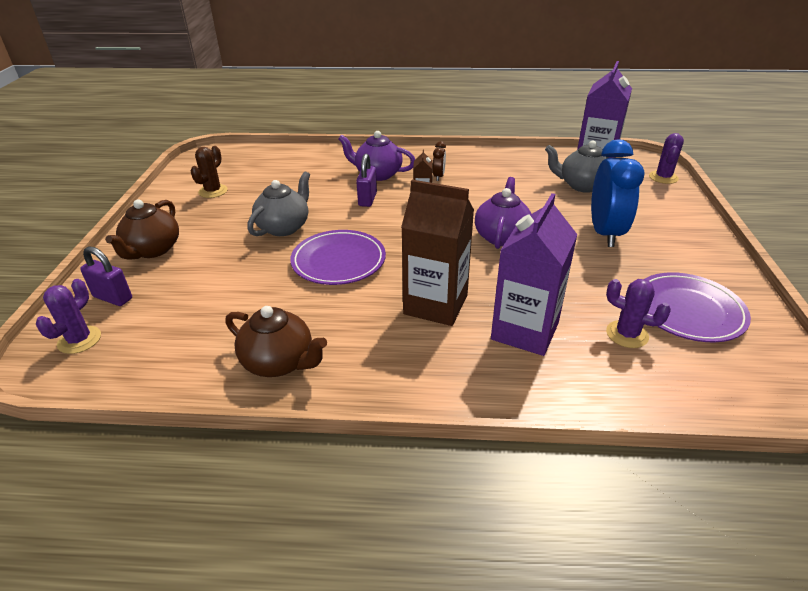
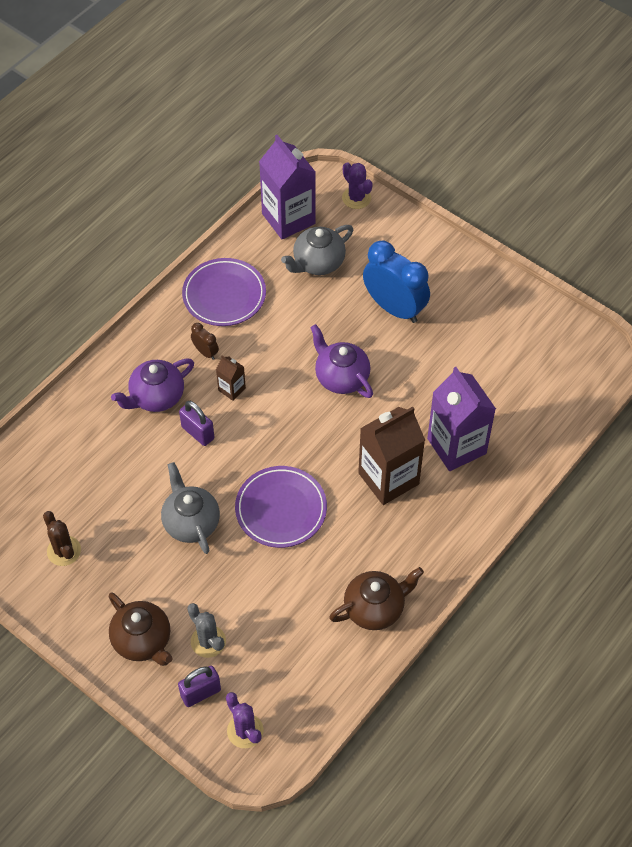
camera: 55 degrees left, 20 degrees up
purple cactus [606,279,671,348] -> none
purple plate [645,272,751,342] -> purple plate moved to [182,258,266,326]
none -> grey cactus [187,603,226,658]

